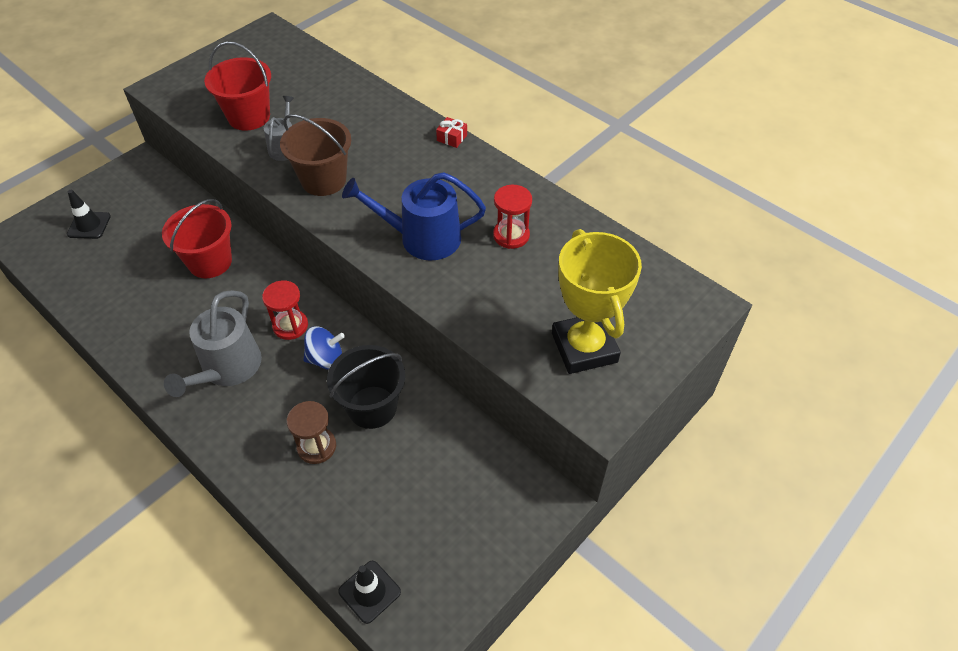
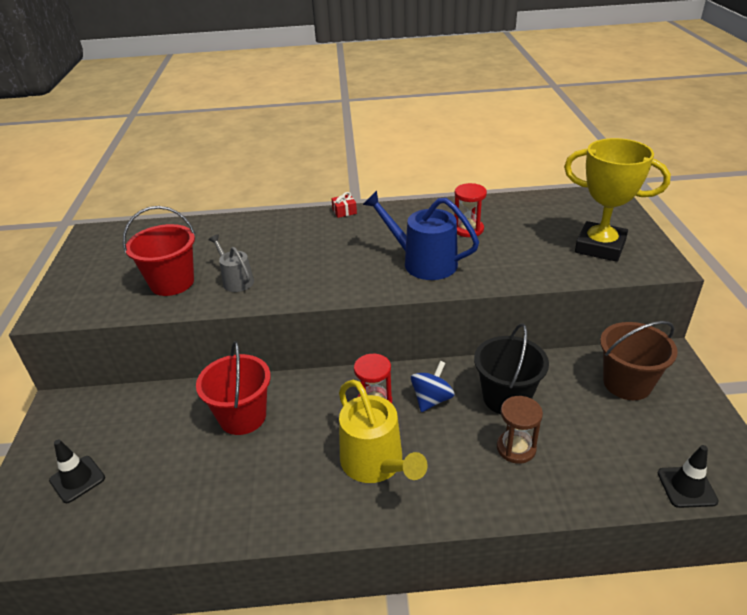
camera: 45 degrees left, 15 degrees down
grey watering can [164,290,262,397] -> yellow watering can [339,380,427,483]
brown bucket [280,114,351,196] -> brown bucket moved to [600,321,677,400]
blue watering can [342,172,486,261] -> blue watering can turned 75 degrees clockwise [363,191,479,280]

